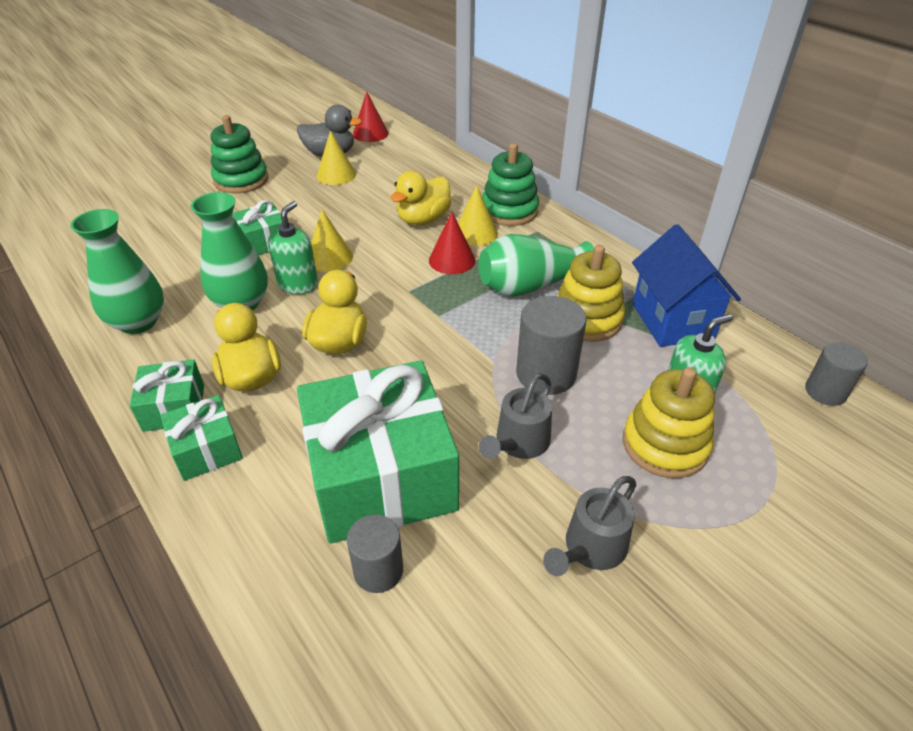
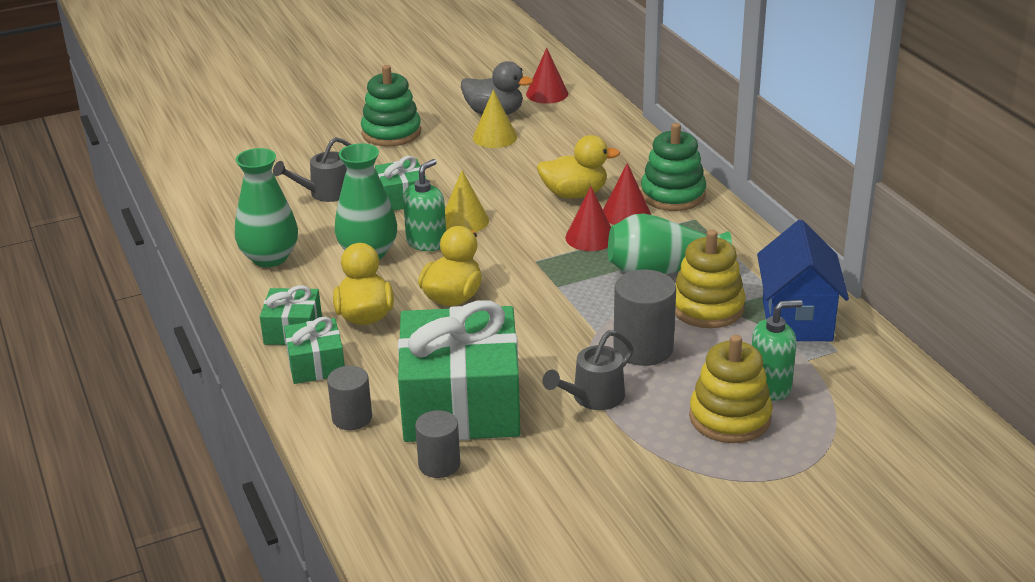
camera: 15 degrees right, 10 degrees down
yellow duck [390,171,451,225] -> yellow duck turned 150 degrees counterclockwise [537,135,620,199]
yellow cone [458,186,498,246] -> red cone [603,163,651,225]
grey watering can [543,476,636,576] -> grey watering can moved to [273,137,352,202]
grey cylinder [805,342,868,406] -> grey cylinder moved to [327,366,372,430]

